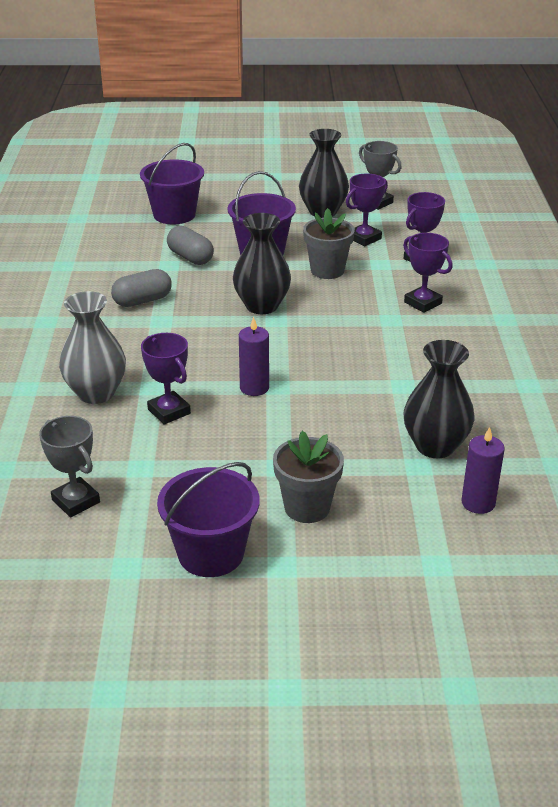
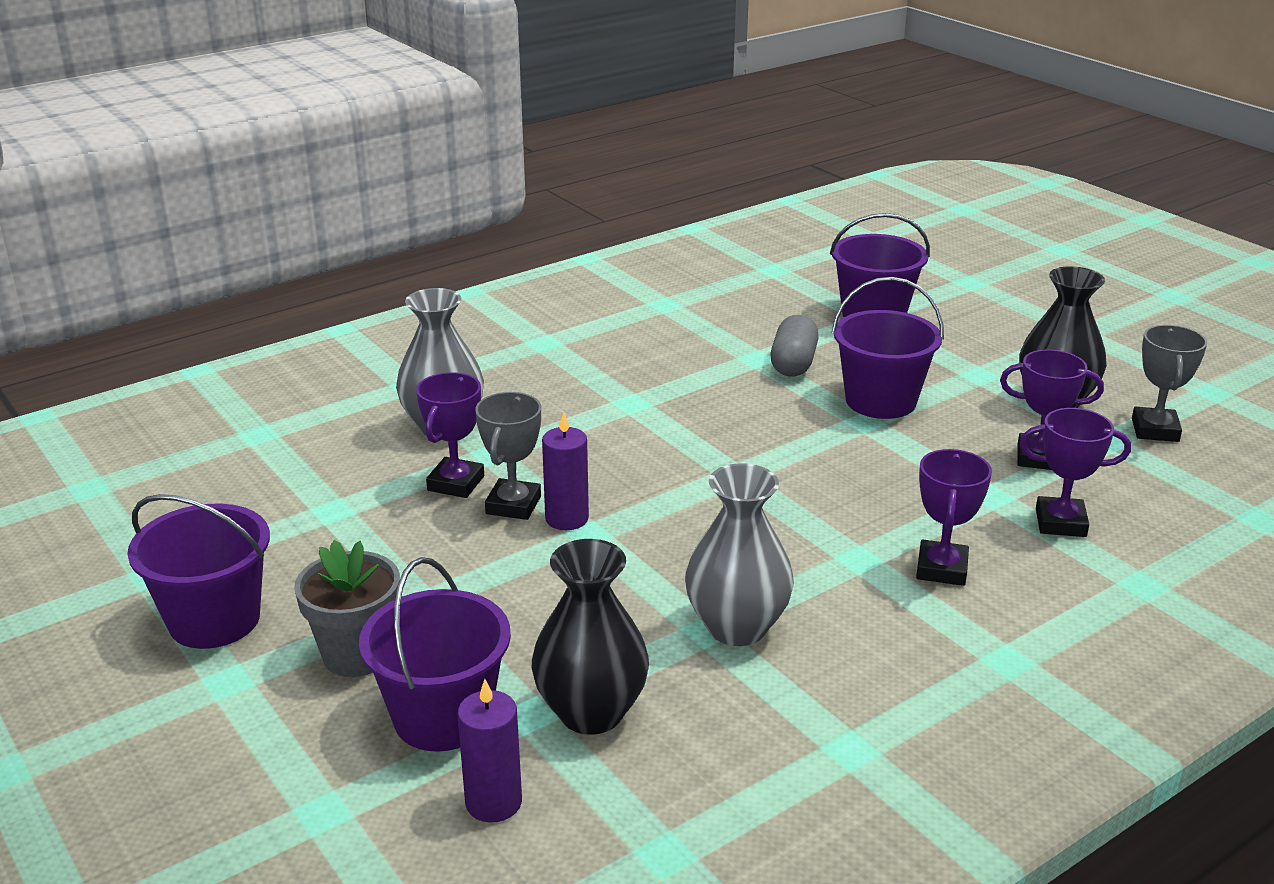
camera: 55 degrees right, 5 degrees down
grey trophy [39,416,100,517] -> grey trophy moved to [475,392,541,520]
grey capsule [111,269,172,307] -> none
black vase [233,213,291,314] -> none
grey flower pot [303,208,355,279] -> none
none -> purple bucket [359,557,511,752]
none -> grey vase [685,463,794,646]

